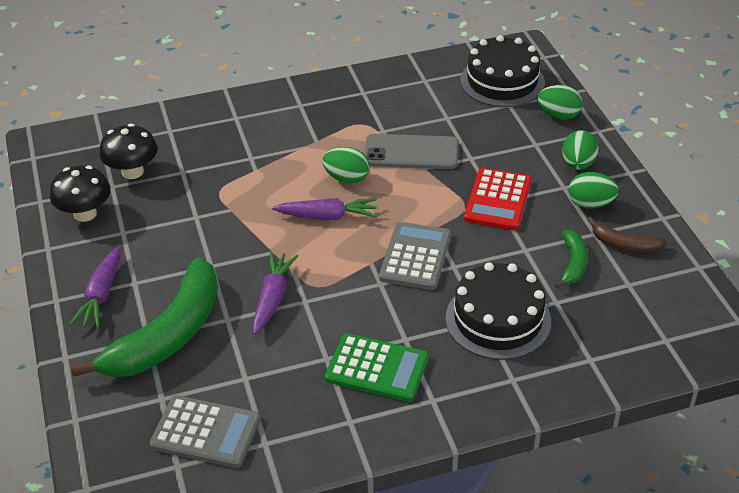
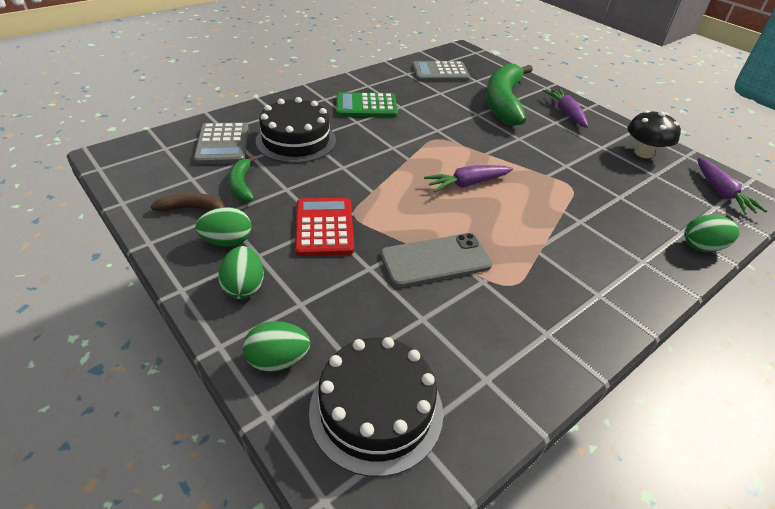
camera: 155 degrees right, 0 degrees up
black mushroom [99,124,158,179] -> none
purple carrot [253,251,298,334] -> purple carrot moved to [697,158,767,215]
green egg [322,147,369,184] -> green egg moved to [684,215,739,252]
grey calculator [379,222,451,290] -> grey calculator moved to [193,122,249,164]

